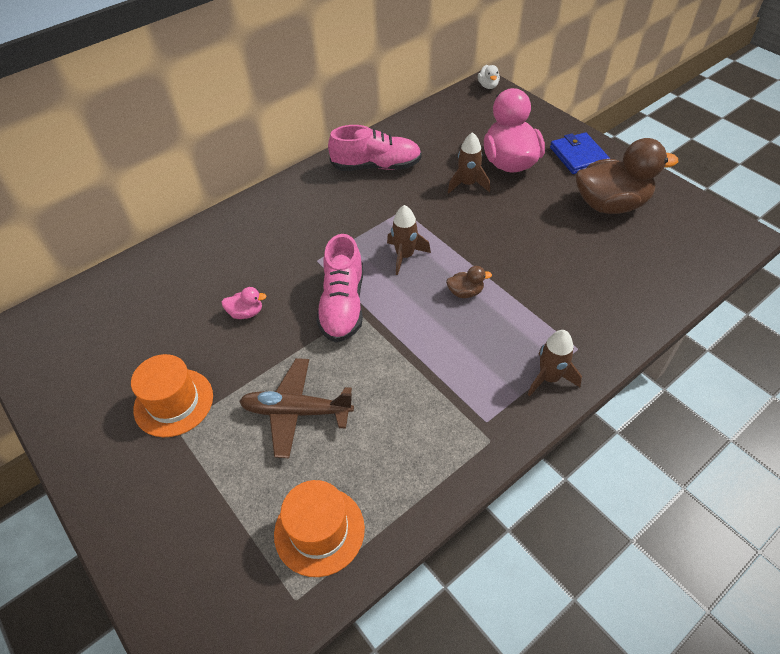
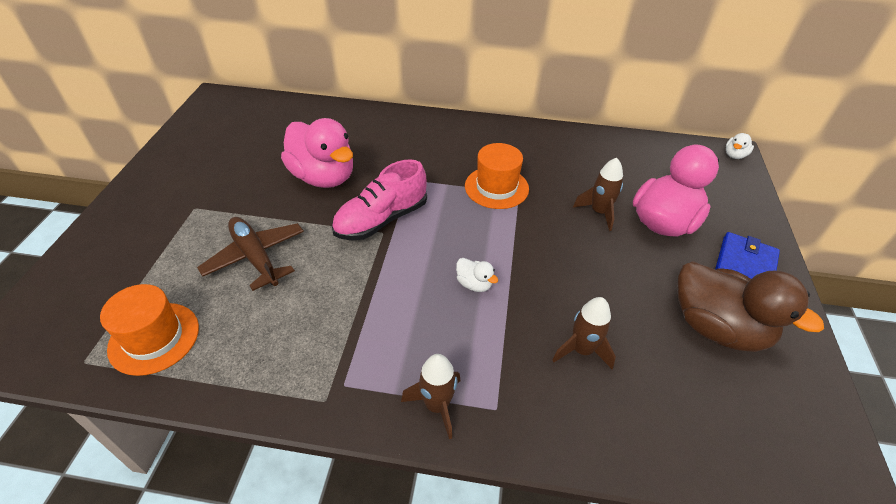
camera: 45 degrees right, 5 degrees down
orange hat [131,354,213,437] -> orange hat moved to [465,143,529,209]
pink duck [221,287,267,319] -> pink duck [281,118,353,188], size x2.38
pink shoe [328,125,422,171] -> none
brown rocket [387,205,431,275] -> brown rocket moved to [552,297,616,369]
brown duck [446,266,492,298] -> white duck [456,258,498,292]

